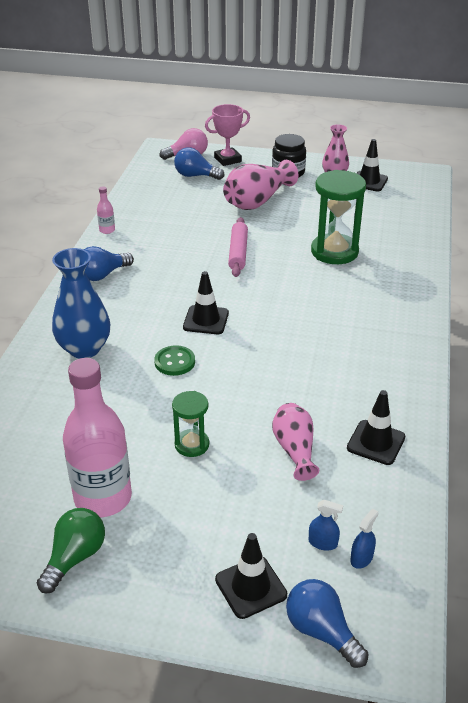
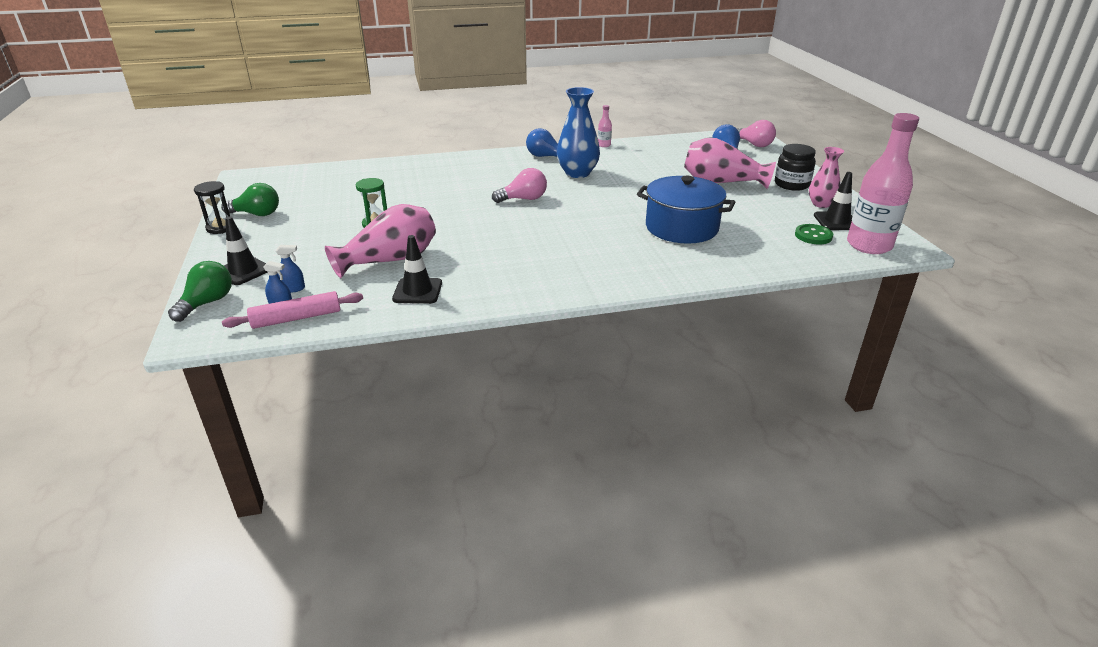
camera: 65 degrees right, 5 degrees down
blue vase [52,248,110,359] -> blue vase moved to [557,87,600,178]
pink bottle [63,358,132,517] -> pink bottle moved to [847,113,919,254]
green button [154,345,195,376] -> green button moved to [795,224,833,245]
black traffic cone [183,271,229,334] -> pink light bulb [492,168,547,203]
pink trophy [205,104,250,166] -> none
pink rolling pin [228,217,248,277] -> pink rolling pin moved to [222,291,363,329]
pink vase [272,403,319,481] -> pink vase [325,204,436,278], size x1.58
blue light bulb [286,579,369,668] -> green light bulb [168,261,232,322]
blue spray bottle [309,500,343,551] -> blue spray bottle turned 90 degrees counterclockwise [276,245,305,293]
green hourglass [311,170,366,264] -> blue pot [637,176,735,244]
none -> black hourglass [194,181,230,234]

